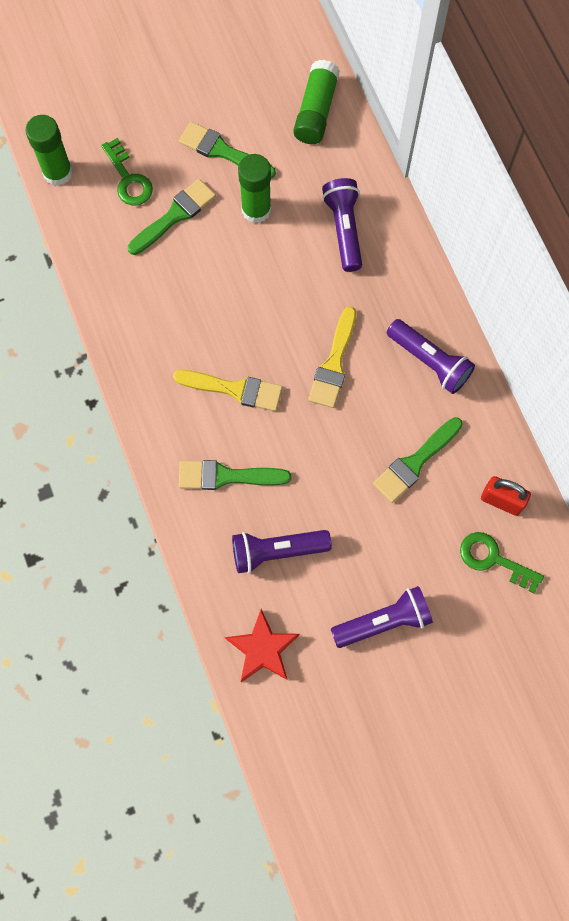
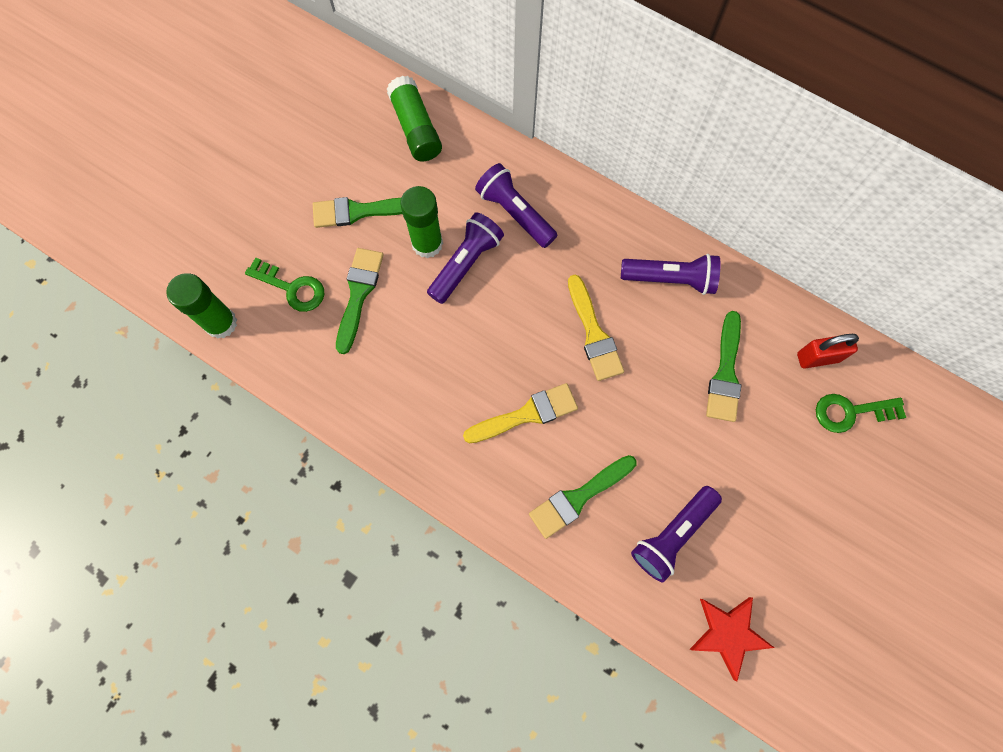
camera: 35 degrees left, 0 degrees up
purple flashlight [331,586,433,648] -> purple flashlight moved to [427,212,504,304]

